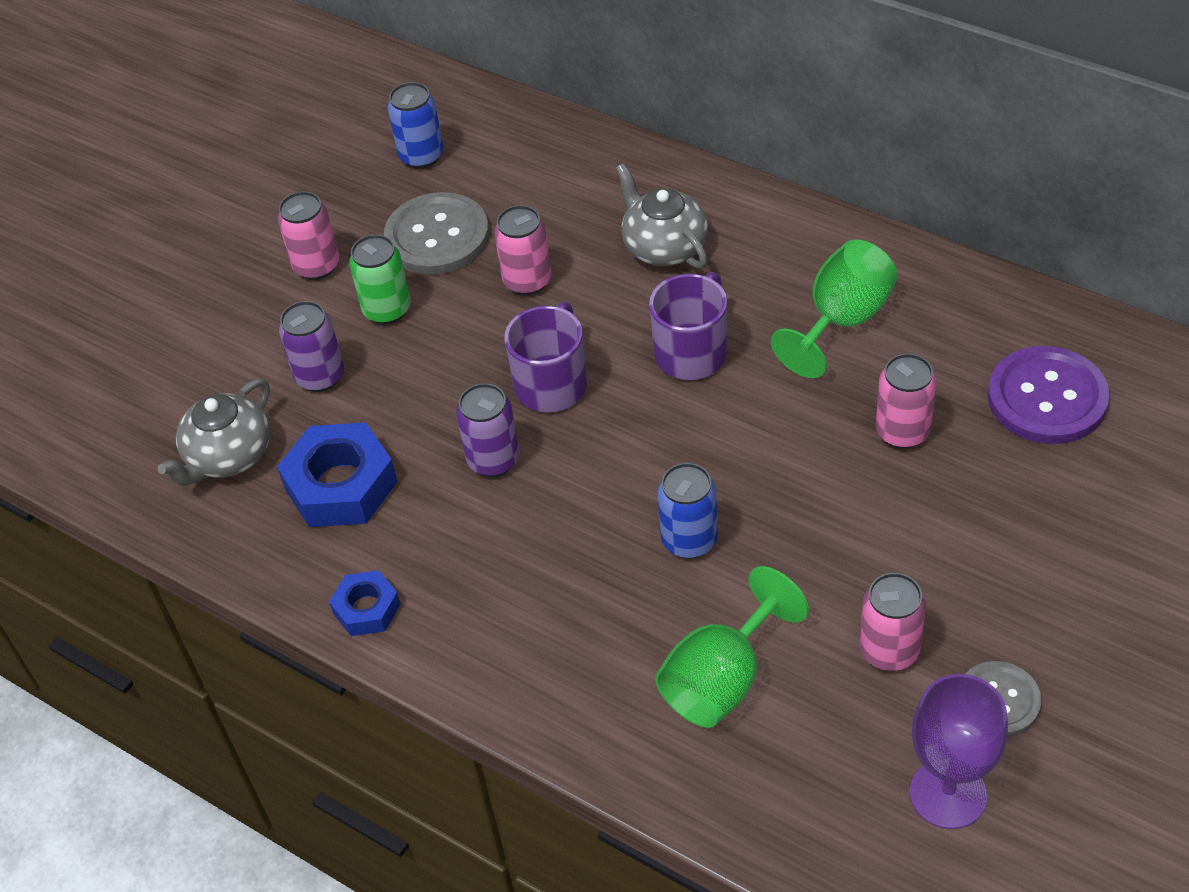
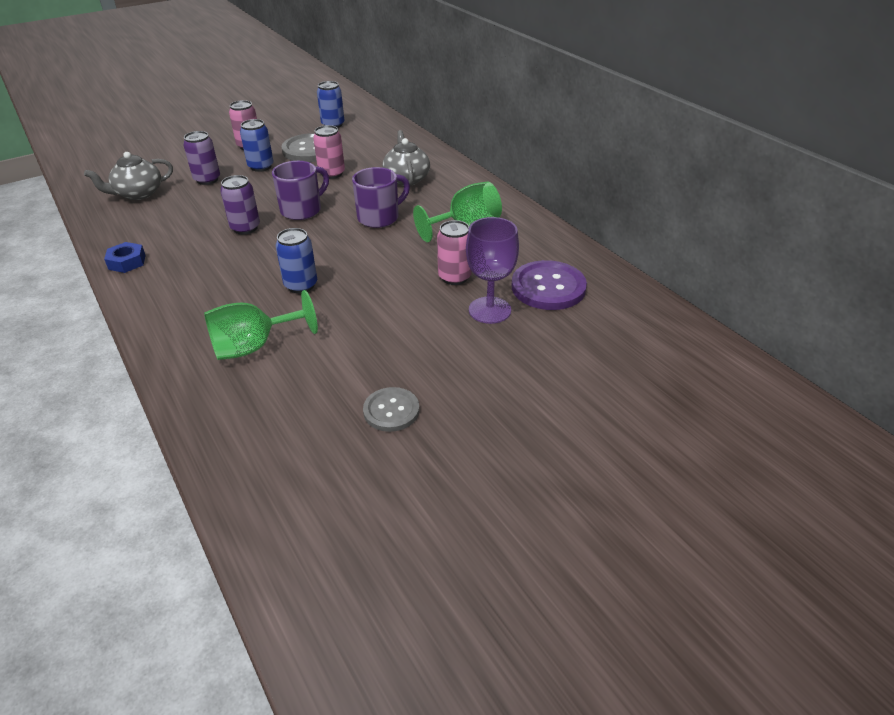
camera: 20 degrees right, 10 degrees down
blue nut [277,422,398,527] -> none
green can [349,234,411,325] -> blue can [240,119,274,172]
pink can [860,573,926,671] -> none
purple goblet [910,674,1008,829] -> purple goblet moved to [466,217,519,324]

